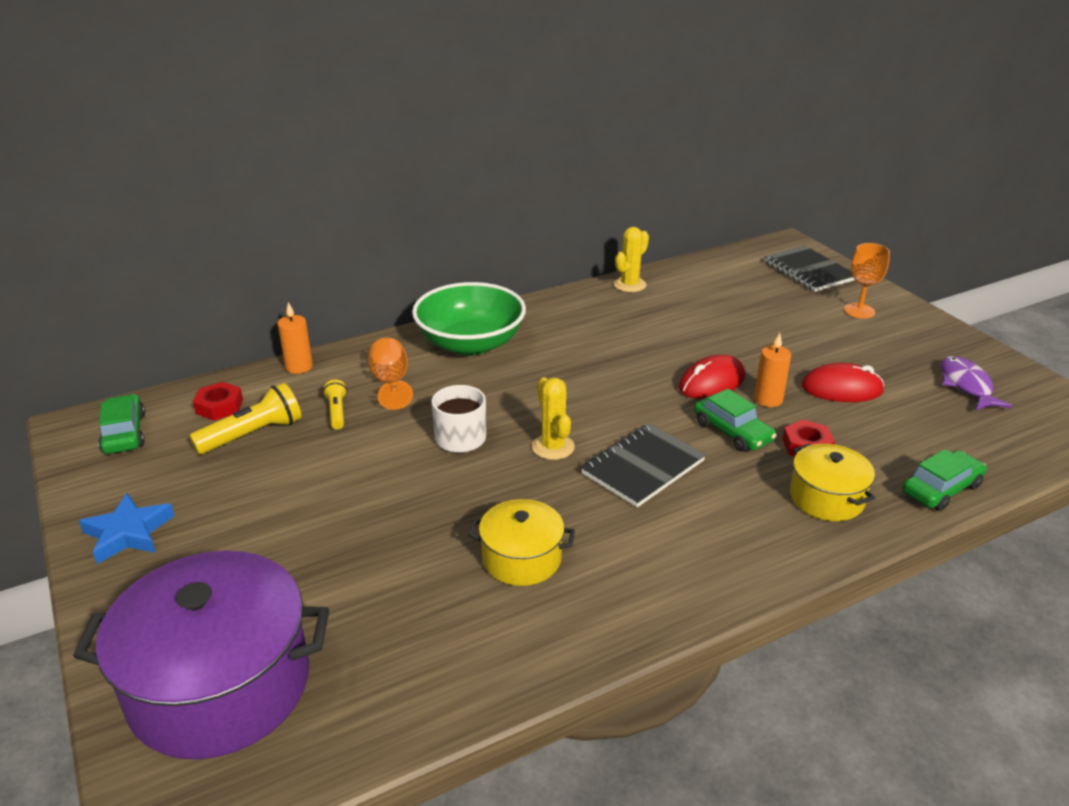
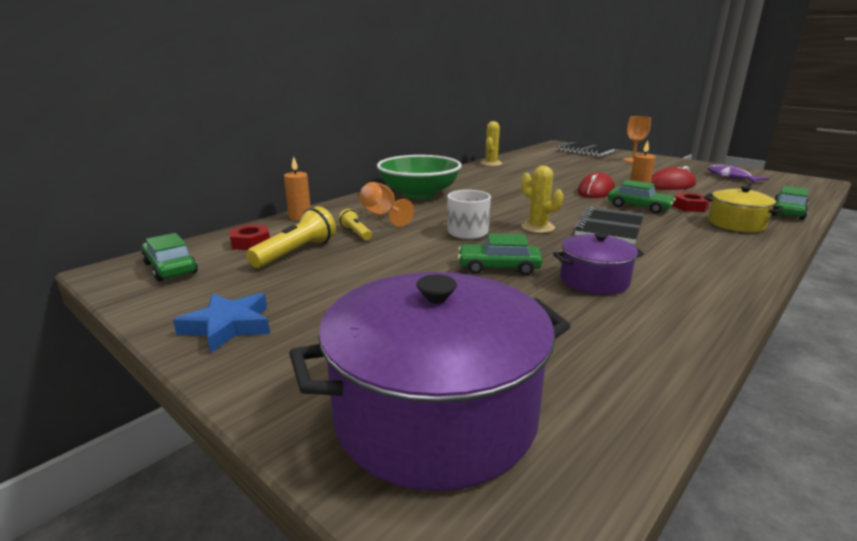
camera: 20 degrees left, 10 degrees down
yellow pot [468,499,575,586] -> purple pot [553,233,644,295]
none -> green car [458,233,543,275]

